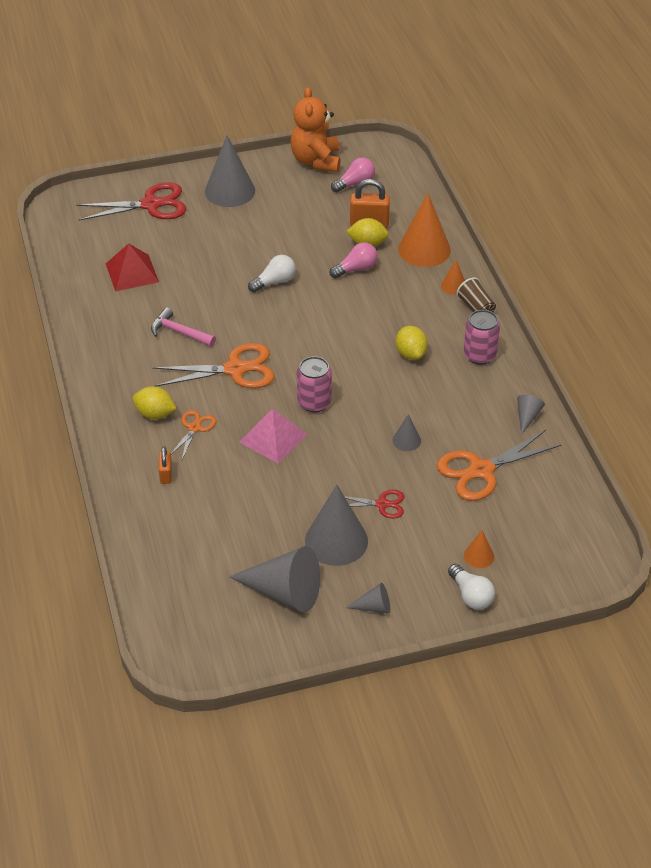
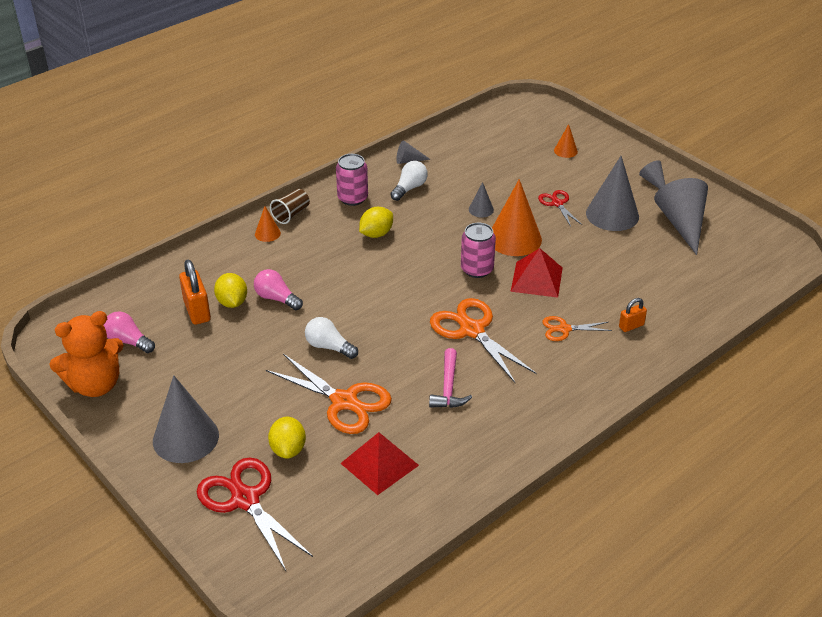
camera: 115 degrees left, 5 degrees down
yellow lemon [132,386,177,419] -> yellow lemon moved to [268,417,306,459]
pink pyramid [239,409,308,463] -> red pyramid [510,248,563,298]
orange cone [398,193,451,267] -> orange cone moved to [492,179,542,256]
orange scissors [437,430,561,501] -> orange scissors moved to [266,354,392,434]
white light bulb [448,564,495,610] -> white light bulb moved to [390,161,428,201]

